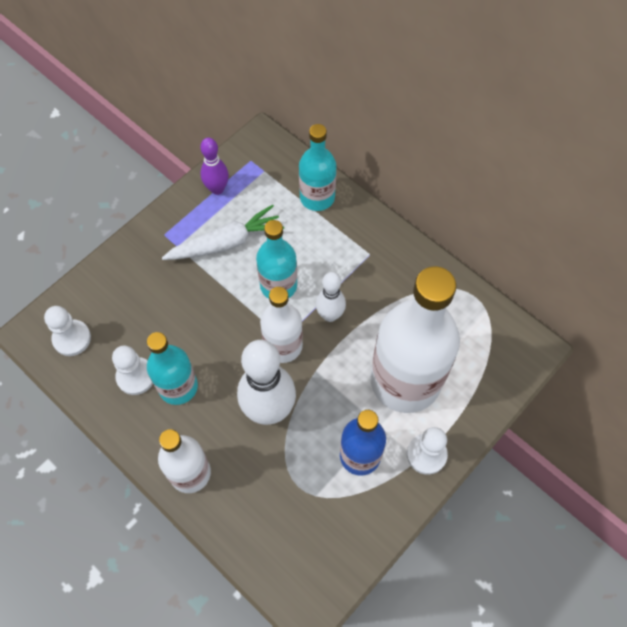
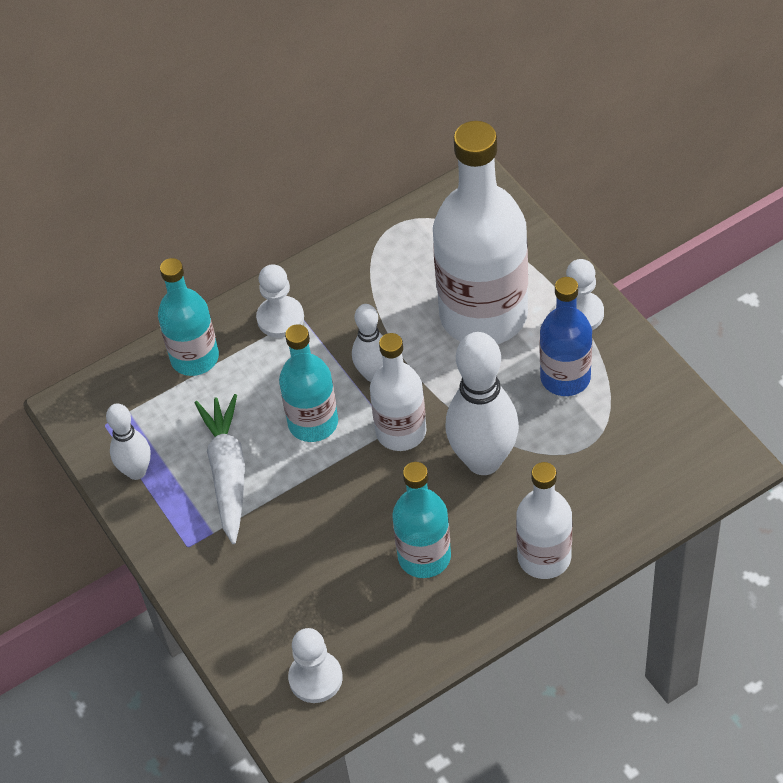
camera: 70 degrees left, 10 degrees down
white pawn [112,345,153,395] -> white pawn moved to [256,264,304,338]
purple bowling pin [200,138,229,195] -> white bowling pin [106,403,151,480]

